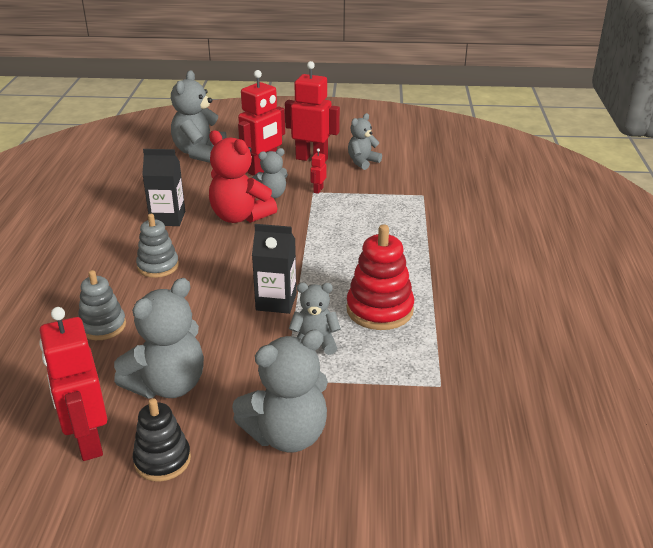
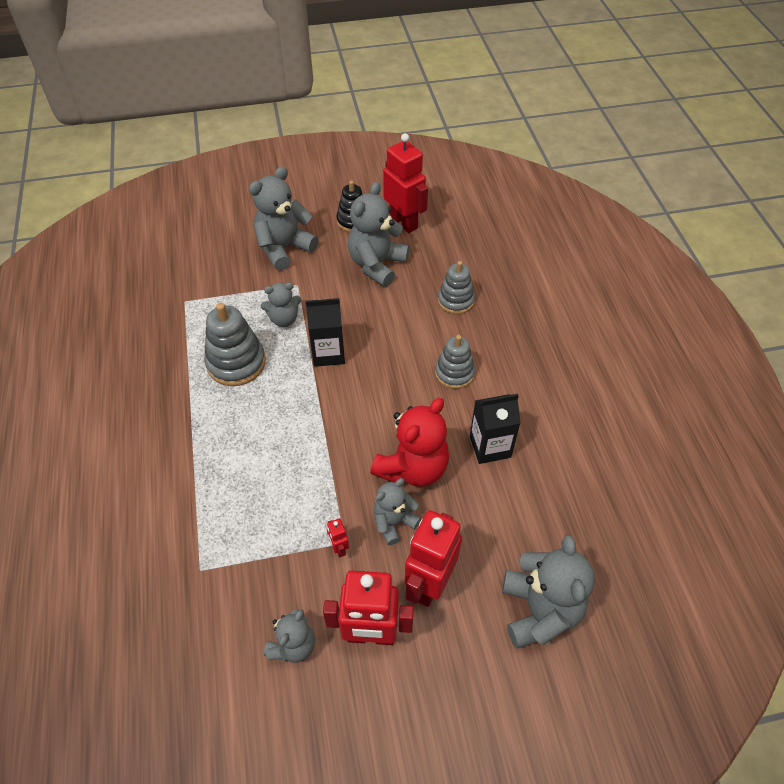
camera: 165 degrees right, 20 degrees up
red teddy bear [209,130,277,223] -> red teddy bear turned 105 degrees clockwise [370,398,449,487]
red robot [310,148,326,194] -> red robot turned 150 degrees clockwise [327,518,349,557]
red stacking toy [346,224,414,330] -> grey stacking toy [204,303,266,386]

